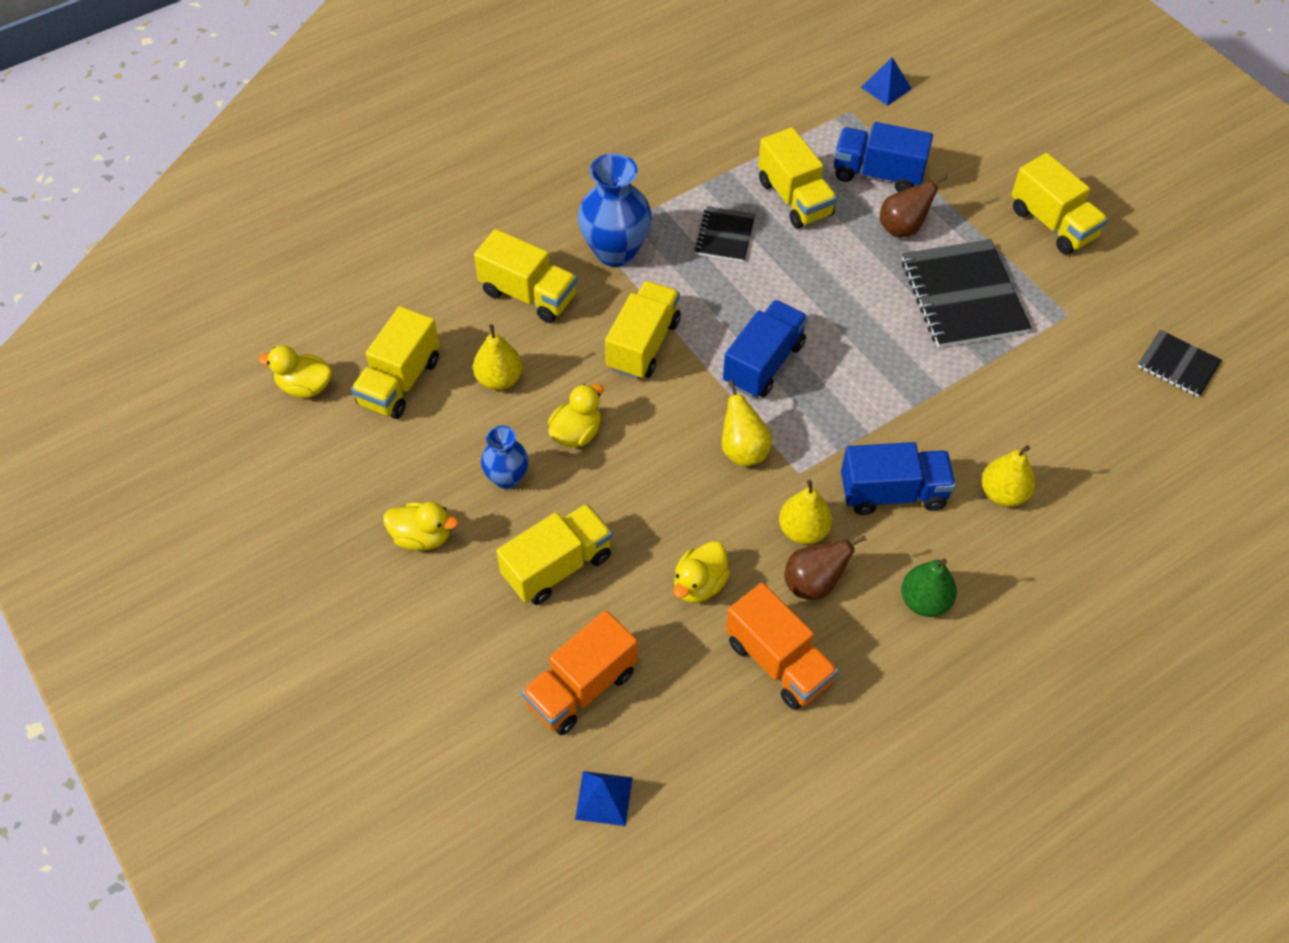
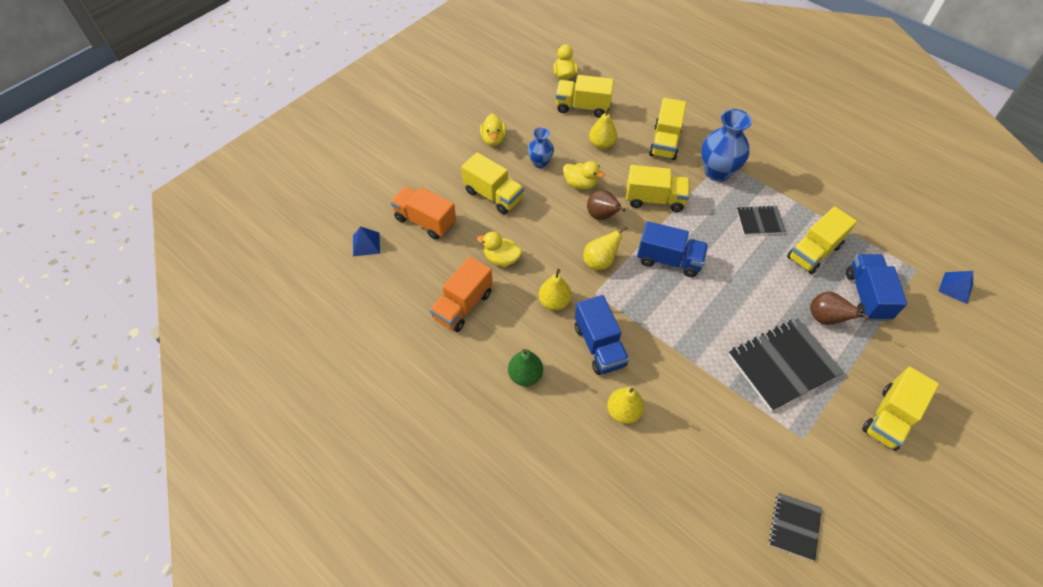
camera: 75 degrees right, 0 degrees up
brown pear [784,535,867,600] -> brown pear moved to [587,190,625,220]

